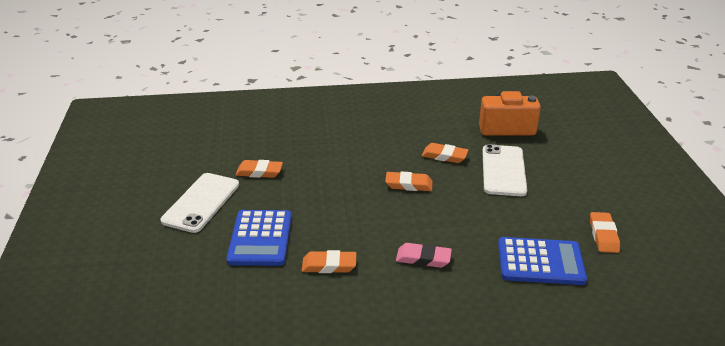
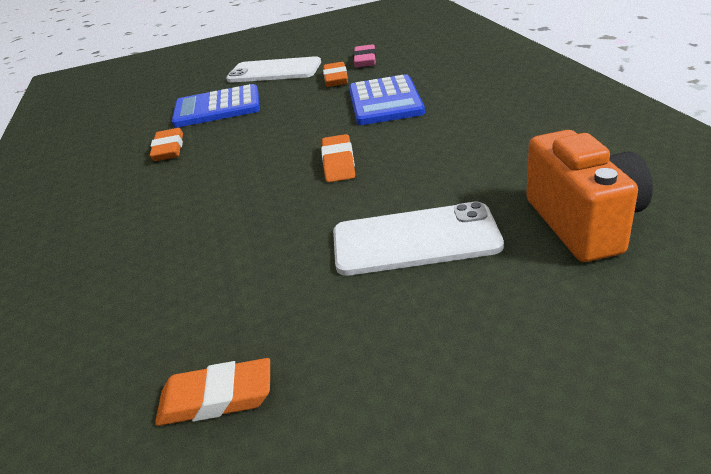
camera: 85 degrees right, 0 degrees up
pink eraser [396,243,452,268] -> pink eraser moved to [353,44,376,67]
orange eraser [422,143,468,163] -> none
blue calculator [498,237,587,285] -> blue calculator moved to [349,74,425,125]

